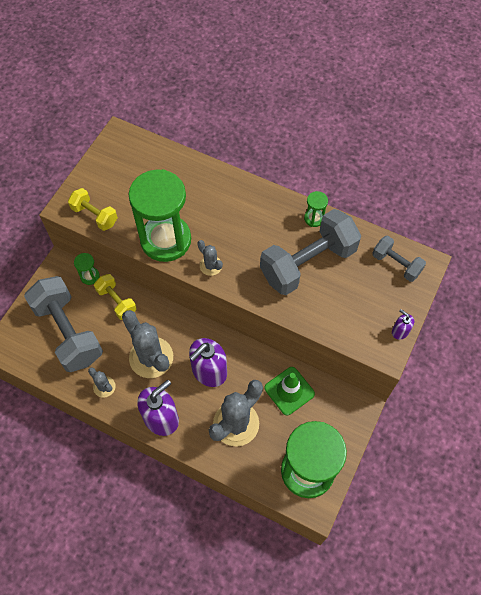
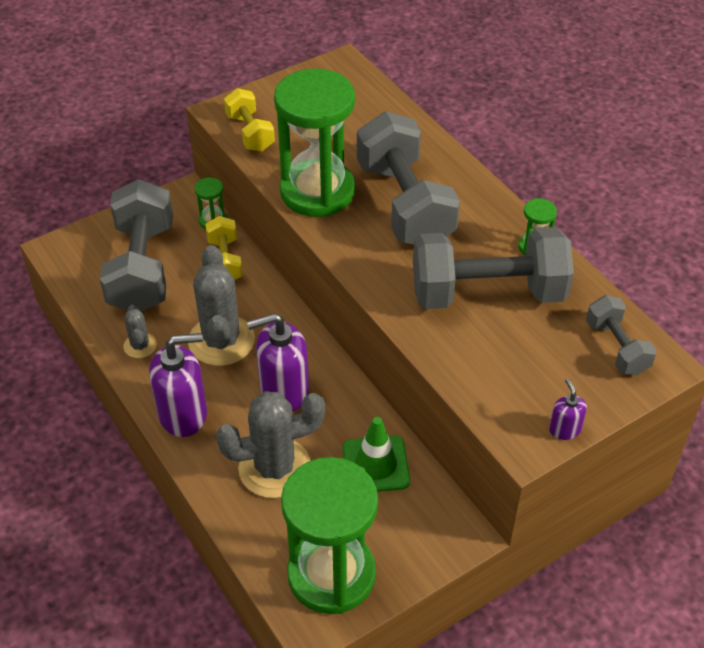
camera: 30 degrees right, 15 degrees down
grey cactus [197,240,223,276] -> none
none -> grey dumbbell [357,111,460,245]

